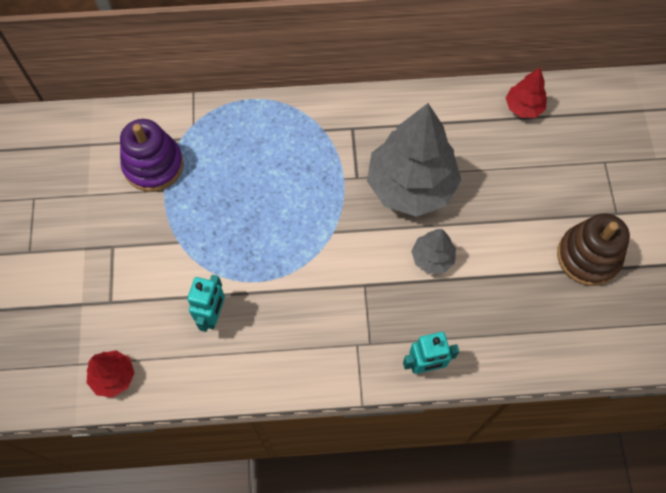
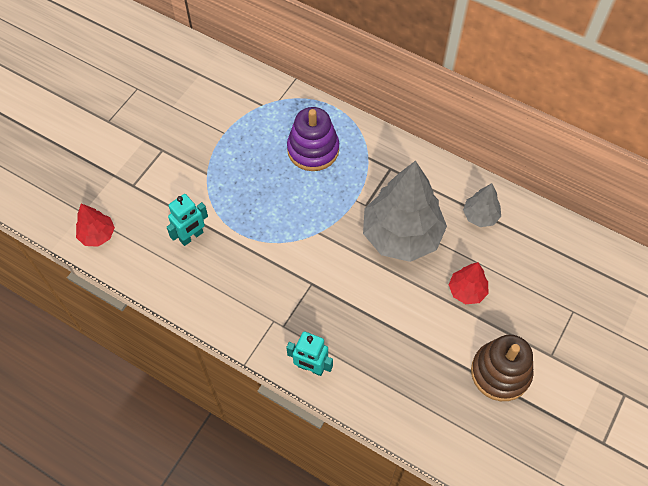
camera: 35 degrees right, 5 degrees down
purple stacking toy [120,119,184,192] -> purple stacking toy moved to [287,107,339,171]
grey tree [411,229,456,274] -> grey tree moved to [463,183,501,227]
red tree [506,68,547,118] -> red tree moved to [449,262,488,304]

